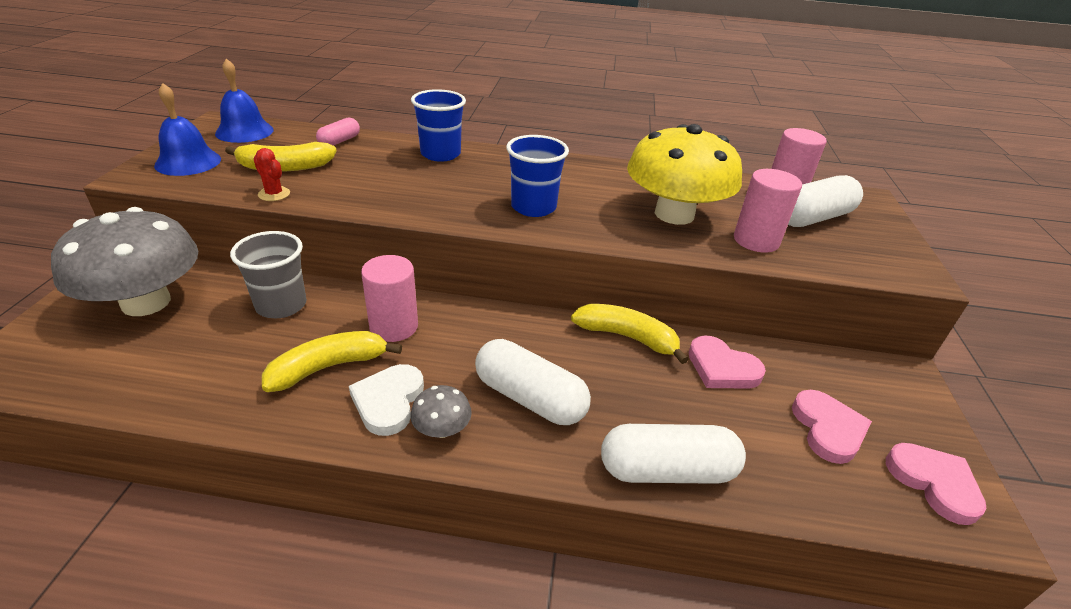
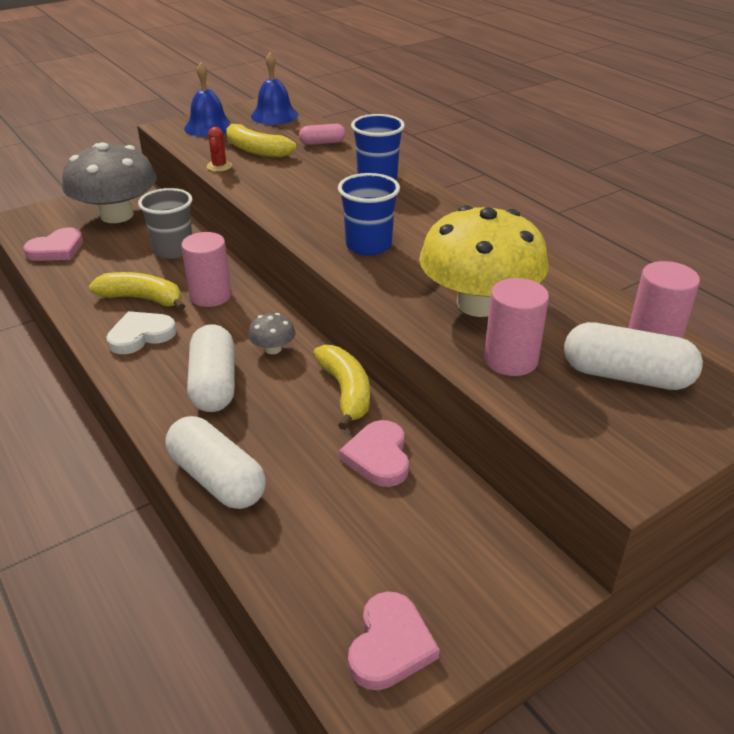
camera: 50 degrees right, 0 degrees up
grey mushroom [410,385,472,438] -> grey mushroom moved to [248,313,296,354]
pink heart [792,390,872,464] -> pink heart moved to [23,227,83,261]

